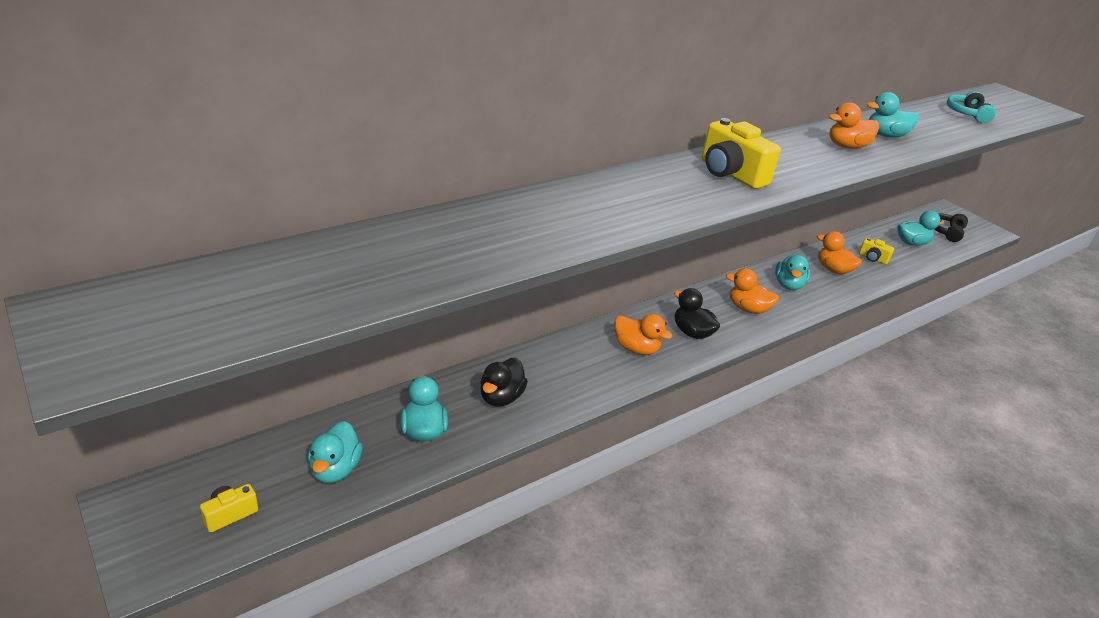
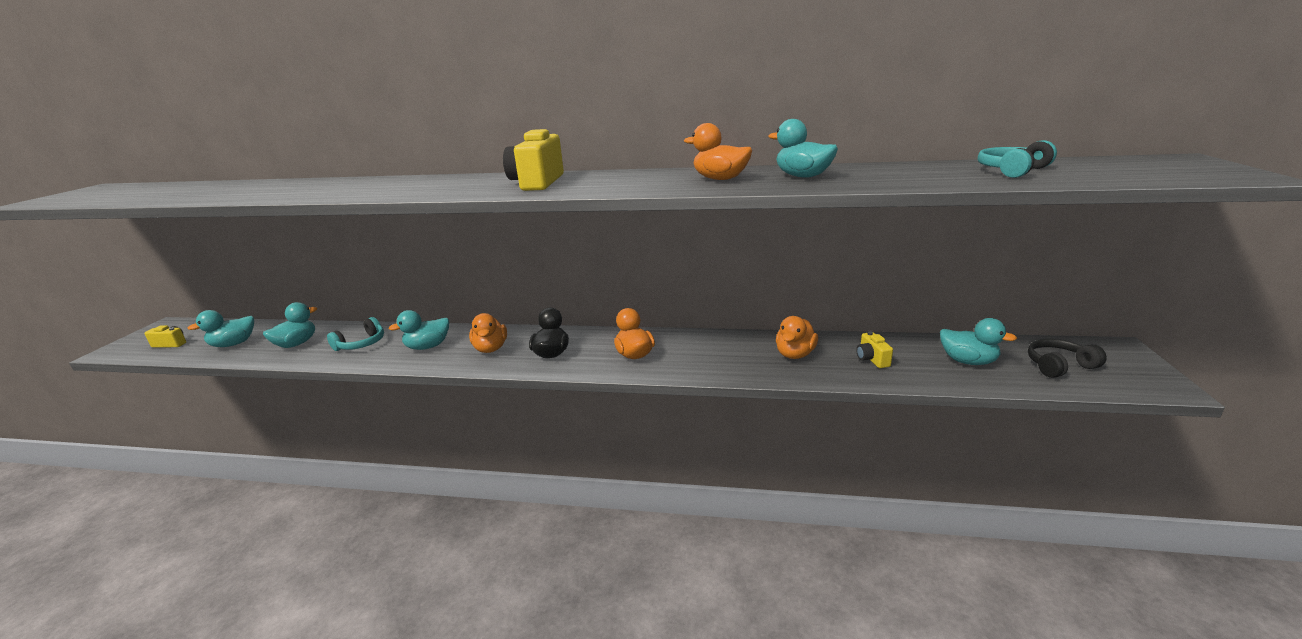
camera: 50 degrees right, 10 degrees down
black duck [480,358,528,407] -> turquoise headphones [327,317,384,351]
turquoise duck [775,254,811,290] -> turquoise duck moved to [388,310,449,350]
orange duck [817,231,862,275] -> orange duck turned 150 degrees counterclockwise [776,316,818,359]

